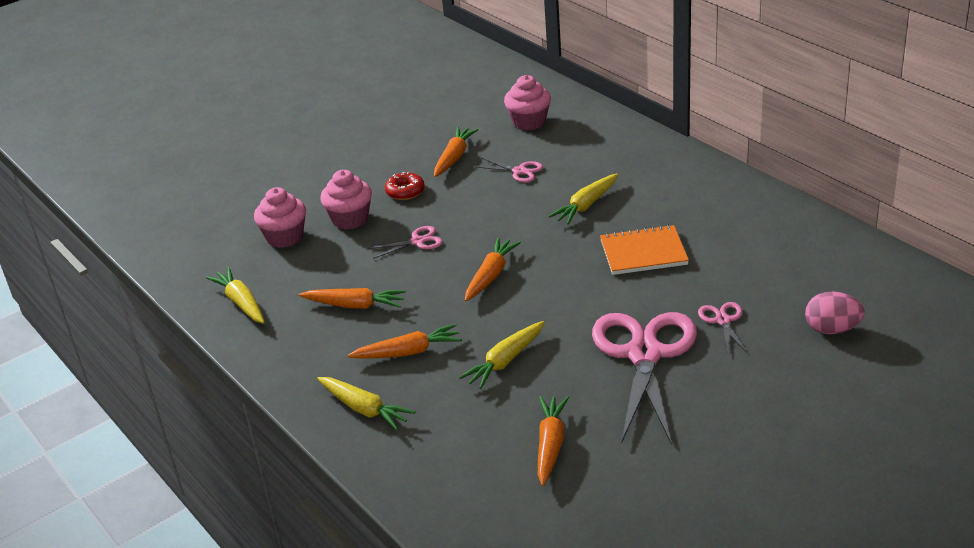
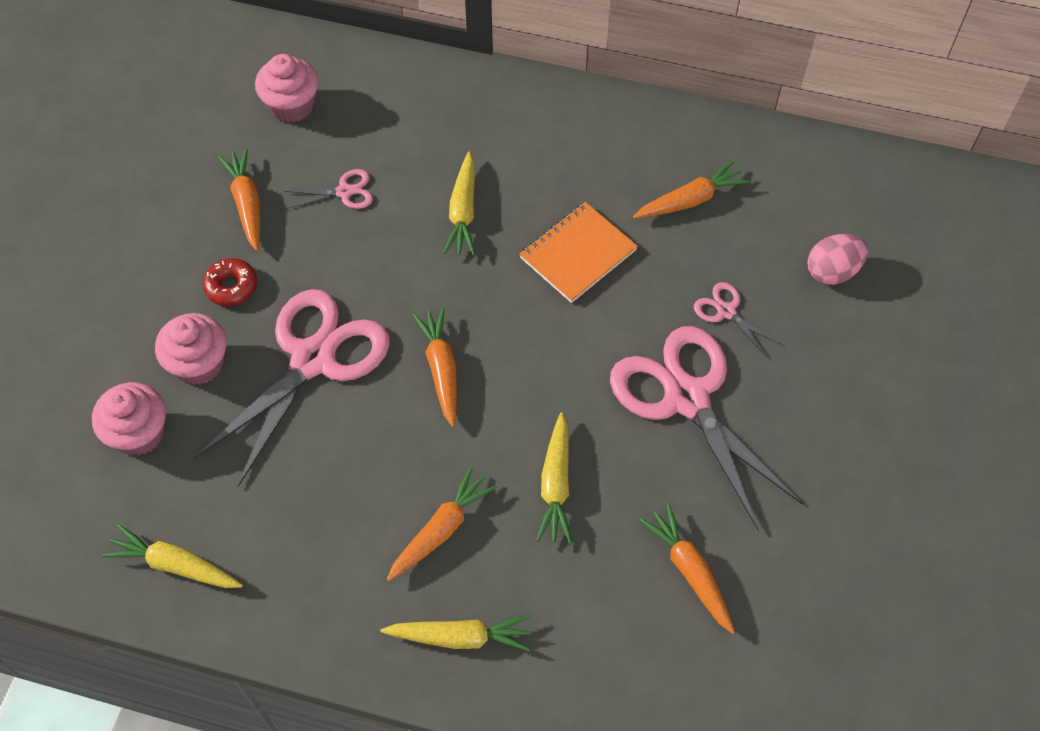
camera: 40 degrees left, 25 degrees up
orange carrot [299,288,406,309] -> orange carrot moved to [633,160,749,219]
pink scissors [368,226,442,259] -> pink scissors [194,289,390,487], size x2.33

